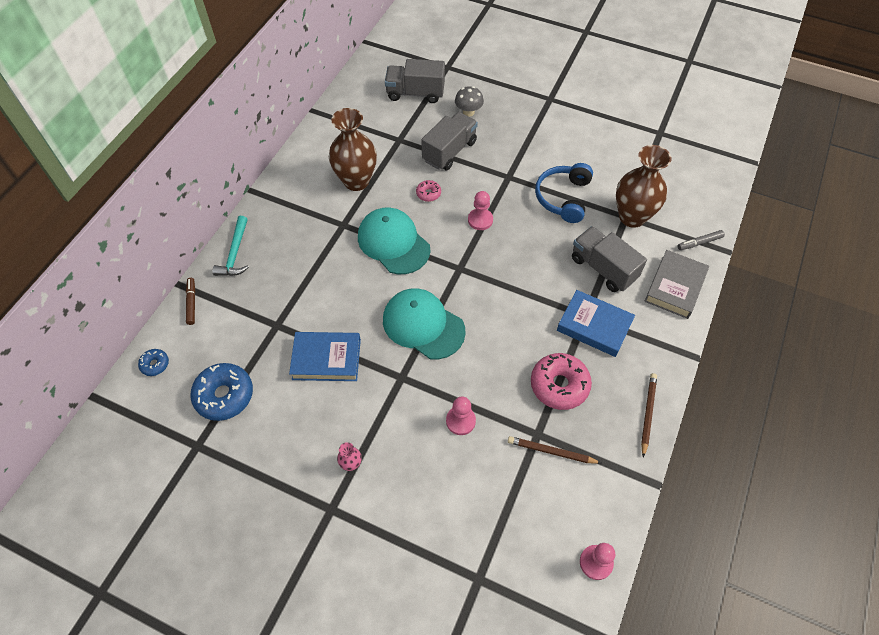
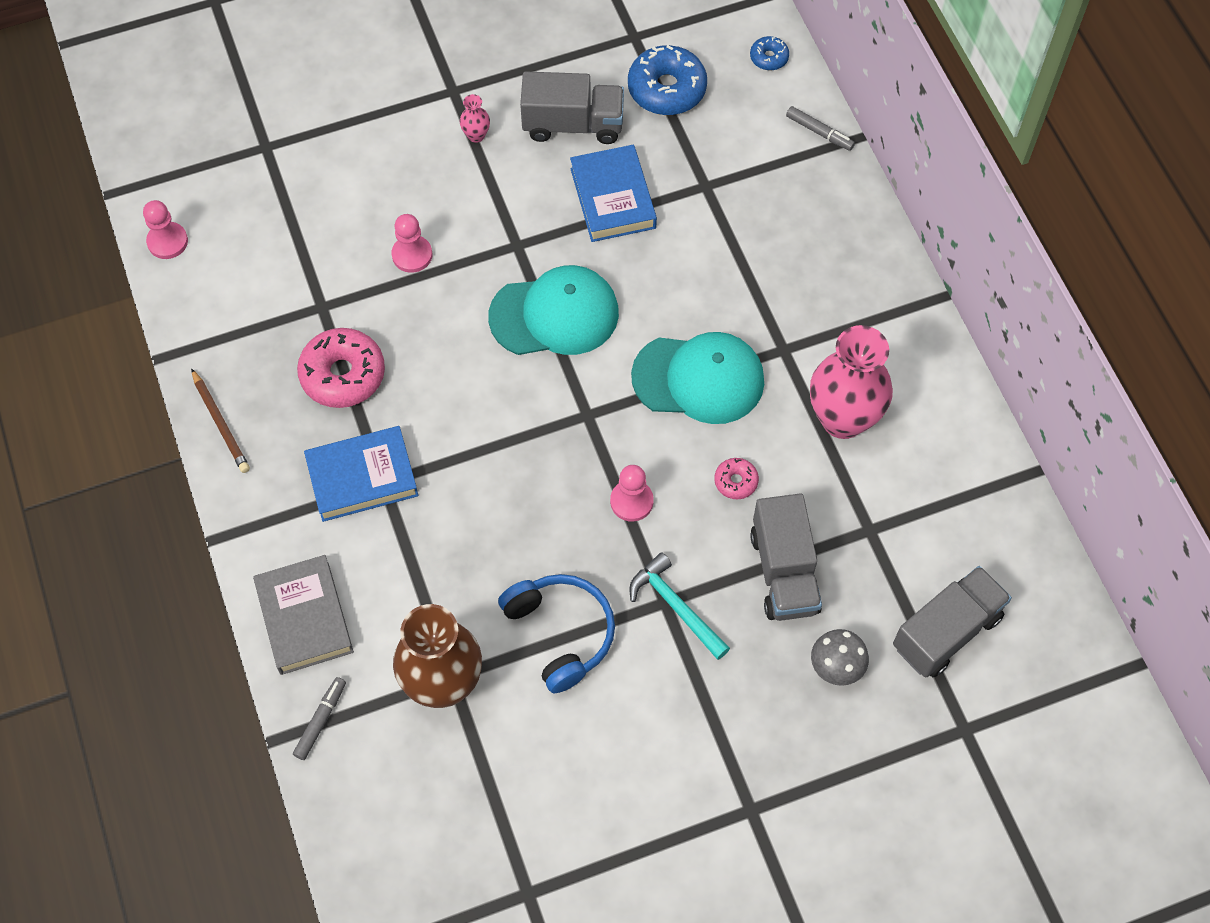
camera: 135 degrees right, 5 degrees up
brown marker [186,278,195,325] -> grey marker [786,106,855,151]
turquoise hammer [212,216,249,276] -> turquoise hammer moved to [629,552,730,660]
blue book [289,332,361,381] -> blue book turned 60 degrees counterclockwise [570,145,657,242]
brown vase [329,108,377,191] -> pink vase [810,325,893,439]
brown pencil [508,436,601,464] -> none
grey truck [572,226,647,292] -> grey truck moved to [520,71,624,144]

